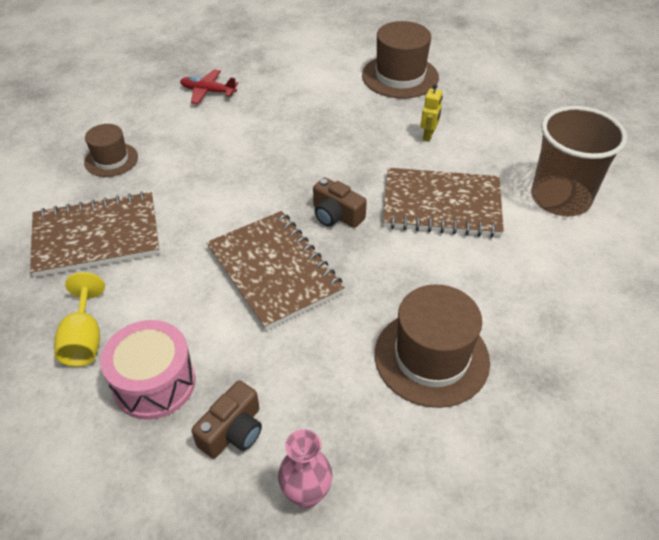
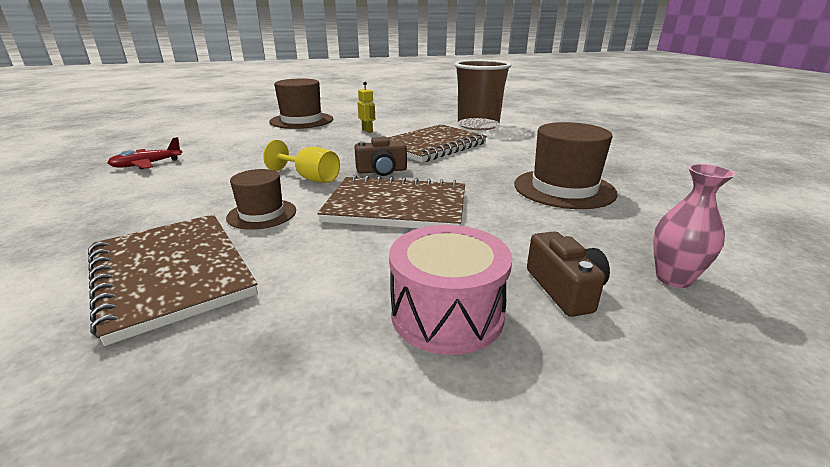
camera: 50 degrees left, 20 degrees down
brown notebook [30,192,160,277] -> brown notebook turned 60 degrees counterclockwise [88,214,258,346]
yellow goblet [54,272,105,367] -> yellow goblet moved to [263,140,340,183]
brown hat [84,124,138,177] -> brown hat moved to [226,169,296,230]

